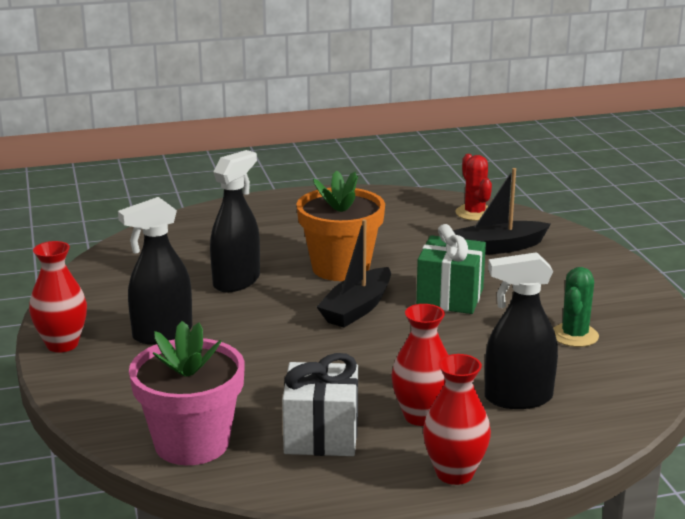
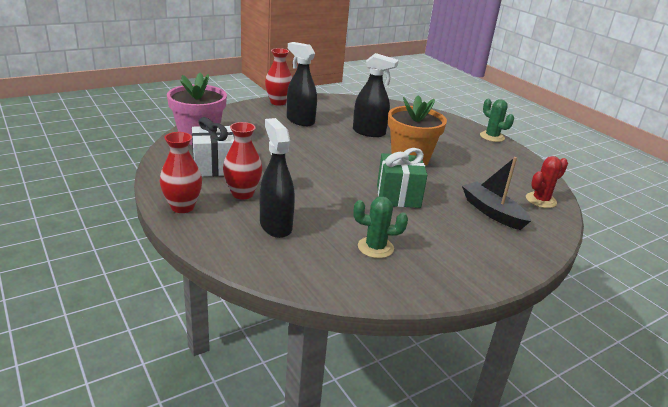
camera: 70 degrees right, 5 degrees up
black boat [317,219,391,328] -> none
none -> green cactus [480,99,514,142]

